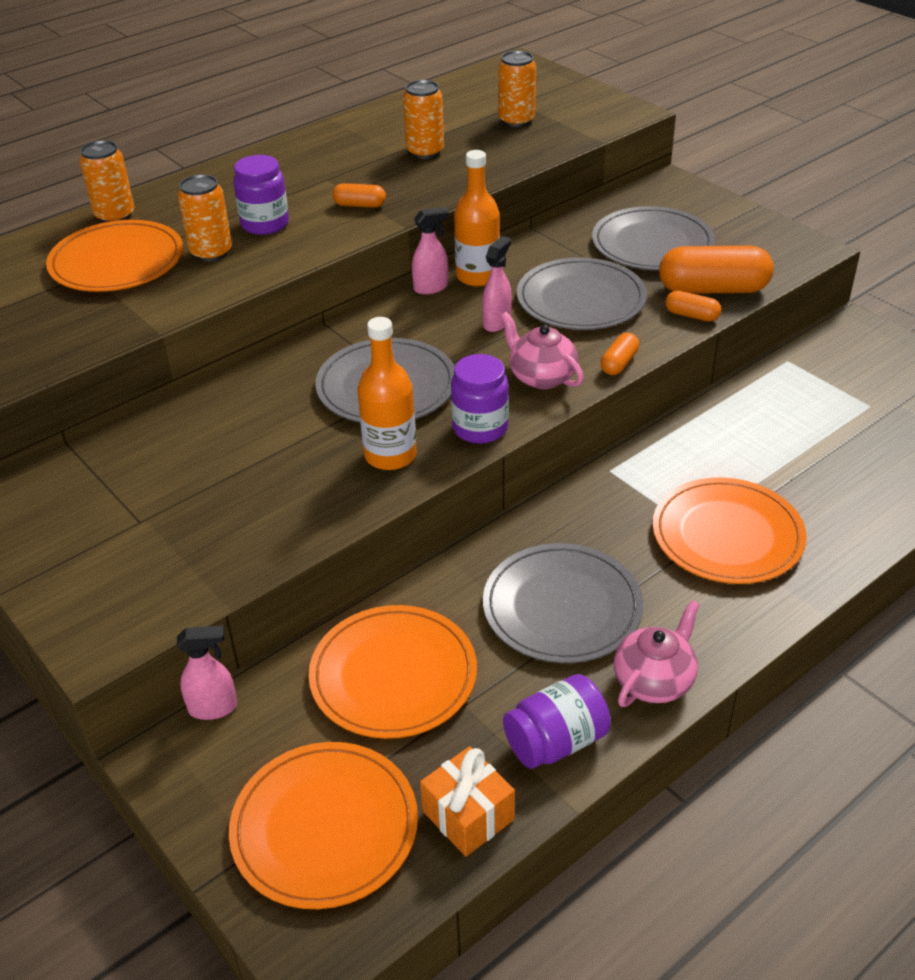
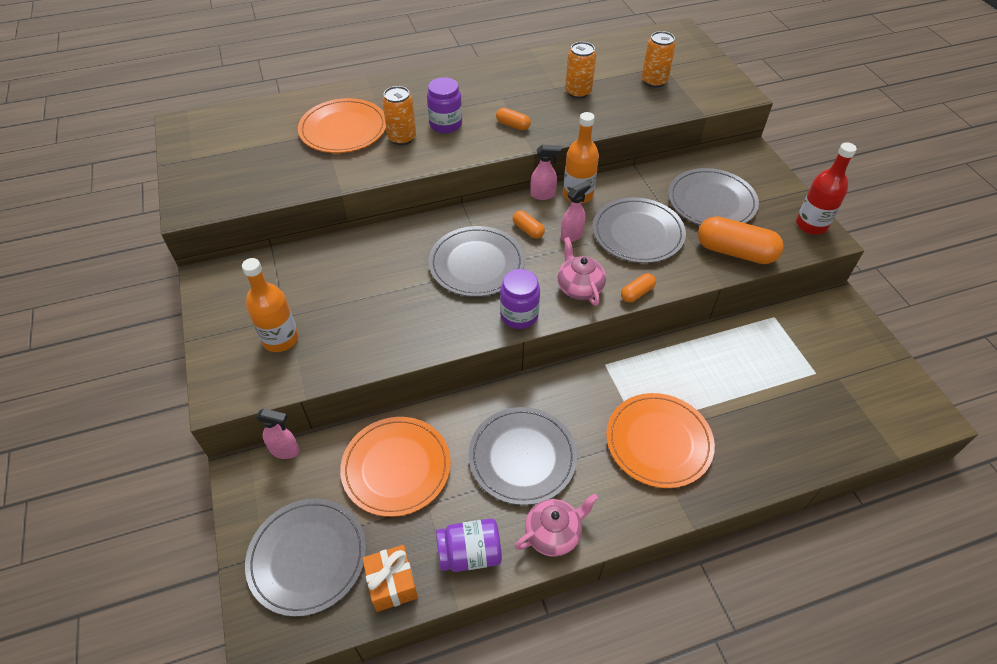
camera: 20 degrees right, 10 degrees up
orange can [79,140,135,223] -> none
orange plate [229,742,418,909] -> grey plate [245,499,366,617]
orange bottle [358,317,417,470] -> orange bottle moved to [242,258,299,352]
orange capsule [665,291,721,322] -> orange capsule moved to [513,210,545,239]
none -> red bottle [796,142,857,235]

